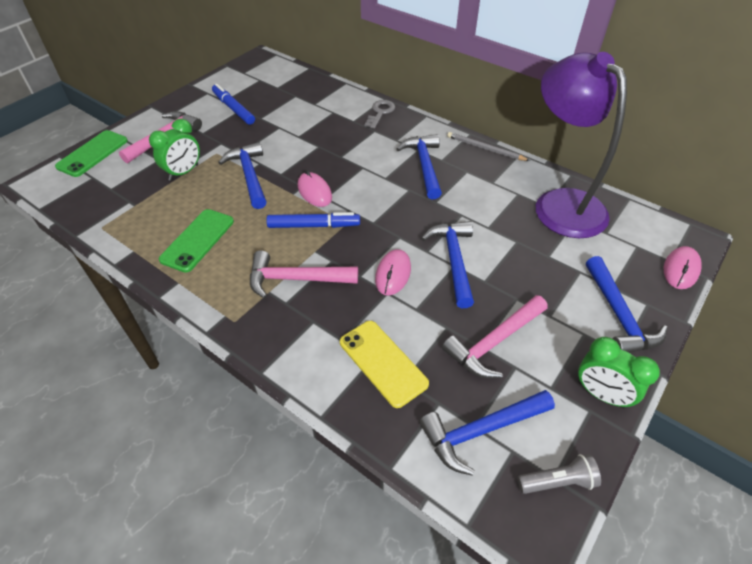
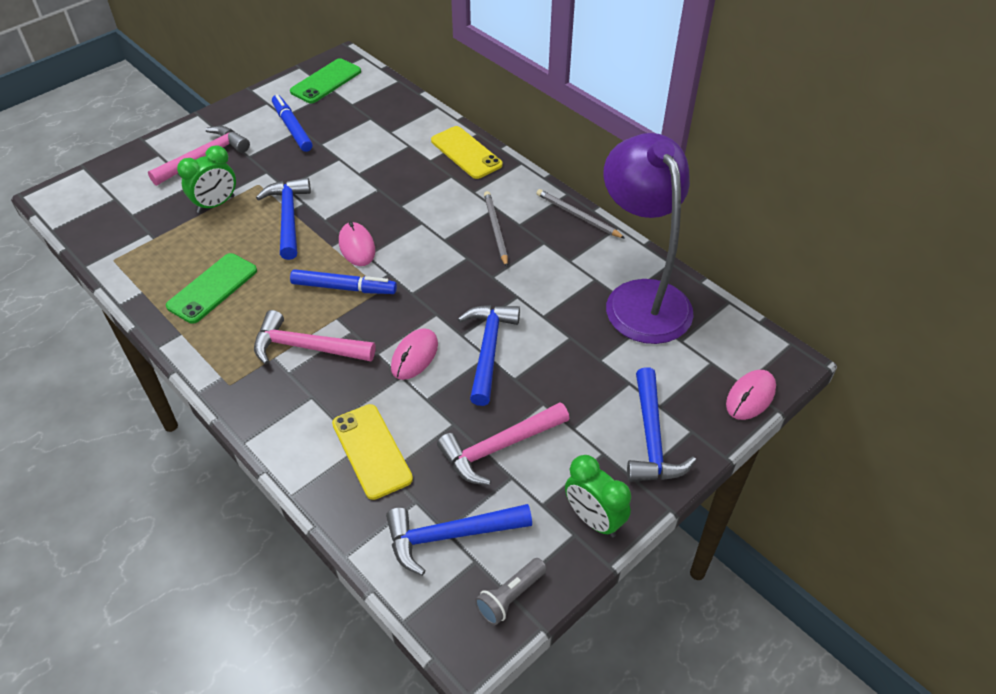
camera: 10 degrees right, 0 degrees up
green phone [55,130,128,177] -> green phone moved to [290,58,361,104]
grey key [364,100,395,129] -> yellow phone [431,126,503,179]
blue hammer [397,134,442,199] -> grey pencil [484,191,508,267]
grey flashlight [518,454,601,494] -> grey flashlight turned 135 degrees clockwise [475,558,547,625]

